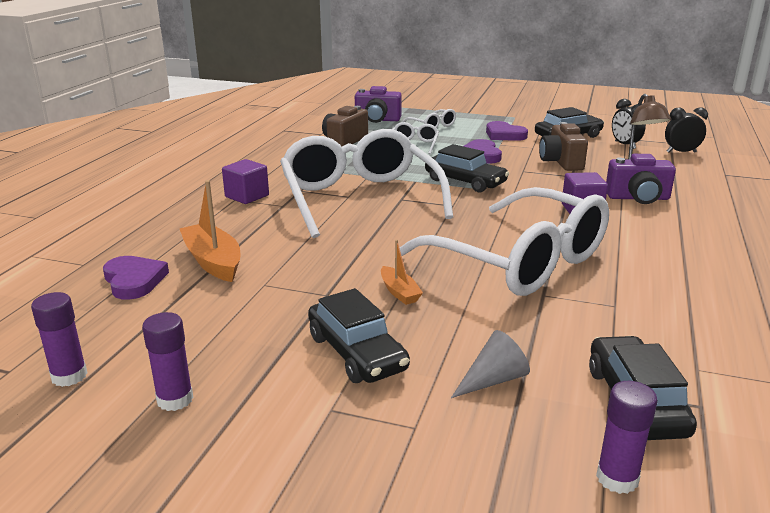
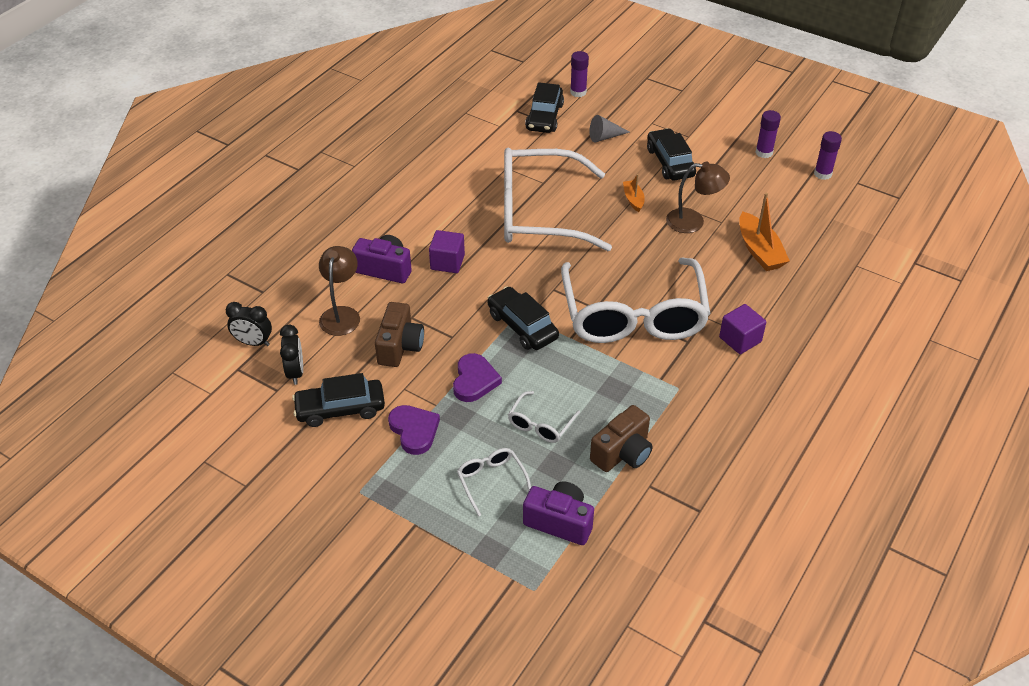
camera: 165 degrees left, 20 degrees up
purple heart [103,256,169,300] -> none
white glasses [399,187,609,296] -> white glasses turned 60 degrees counterclockwise [504,148,612,251]
none -> brown lamp [666,162,730,233]

